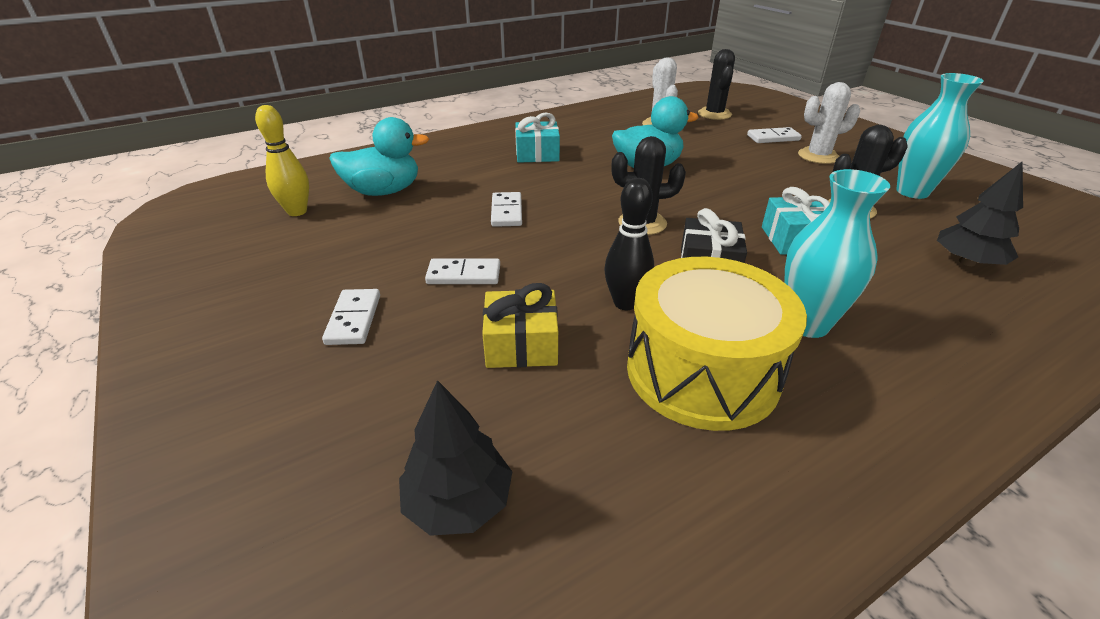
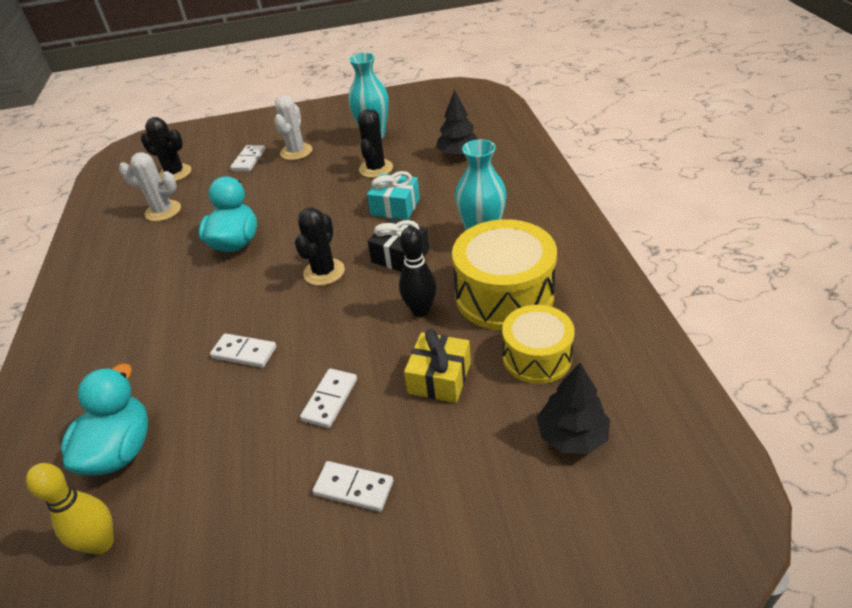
camera: 65 degrees left, 5 degrees up
turquoise gift [515,112,560,163] -> none
none -> yellow drum [502,305,575,384]

